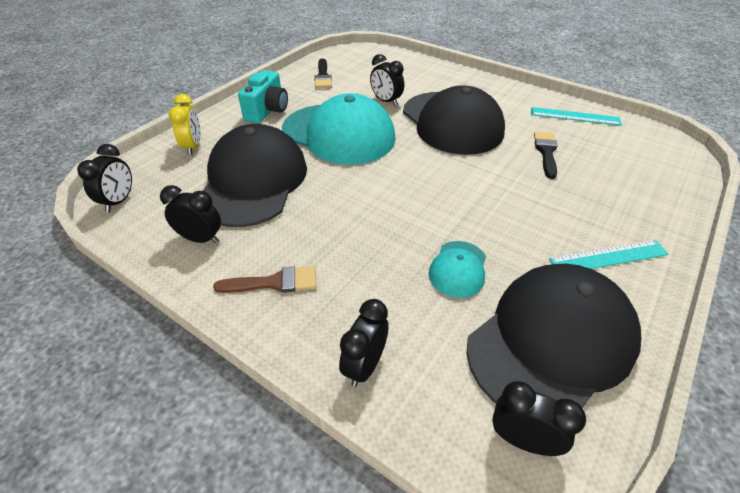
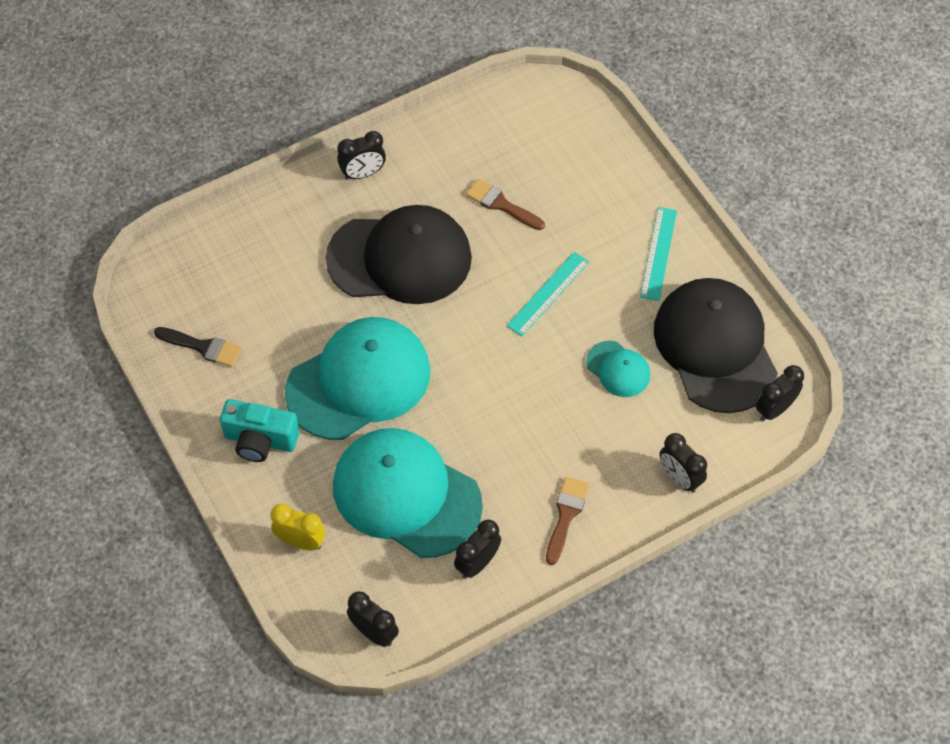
camera: 65 degrees left, 15 degrees up
black cap [203,124,307,227] -> turquoise cap [333,428,483,558]
turquoise camera [238,70,288,124] -> turquoise camera turned 150 degrees clockwise [220,399,299,462]
black clock [370,54,404,106] -> black clock moved to [337,131,386,180]
turquoise ruler [531,107,622,126] -> turquoise ruler moved to [506,252,589,336]
black brush [534,132,558,179] -> brown brush [466,179,545,230]

